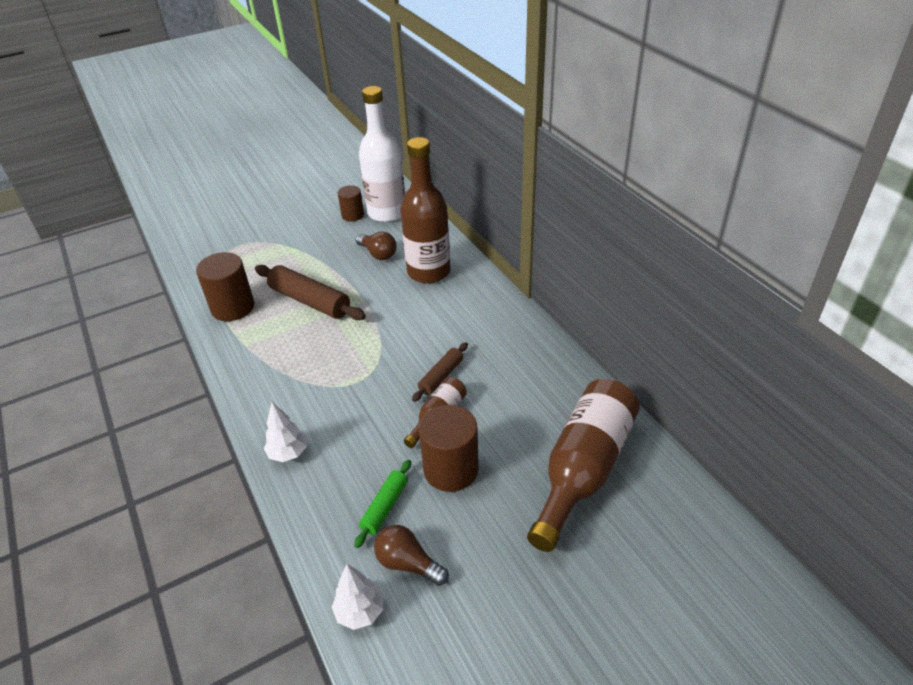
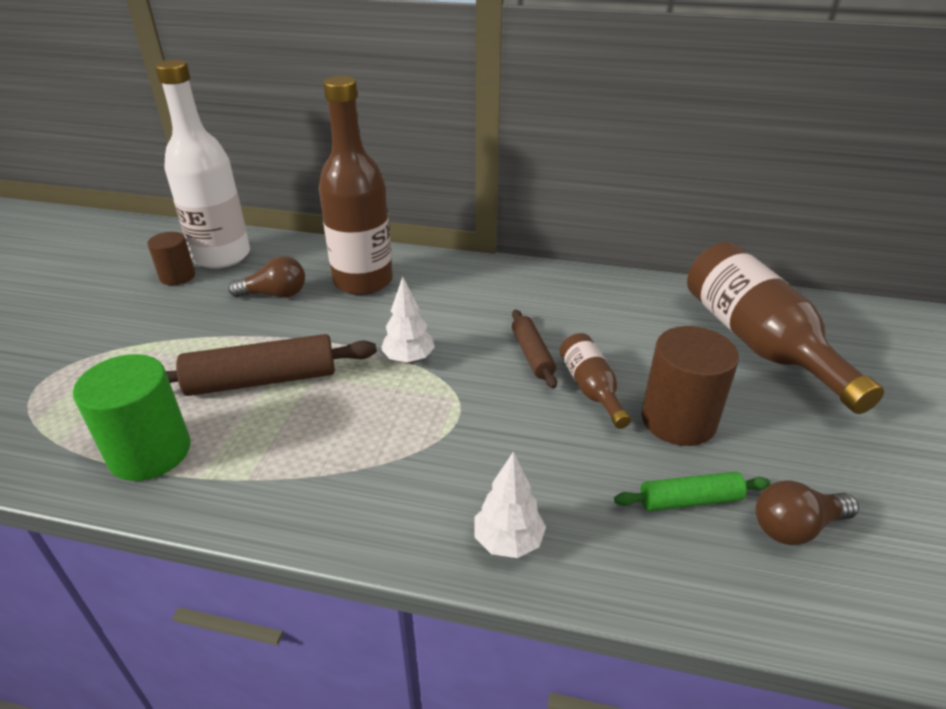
camera: 50 degrees left, 5 degrees down
brown cylinder [196,252,255,321] -> green cylinder [73,354,191,481]
white tree [332,564,383,630] -> white tree moved to [381,276,435,364]
green rolling pin [354,460,411,548] -> green rolling pin turned 75 degrees counterclockwise [614,471,770,511]

